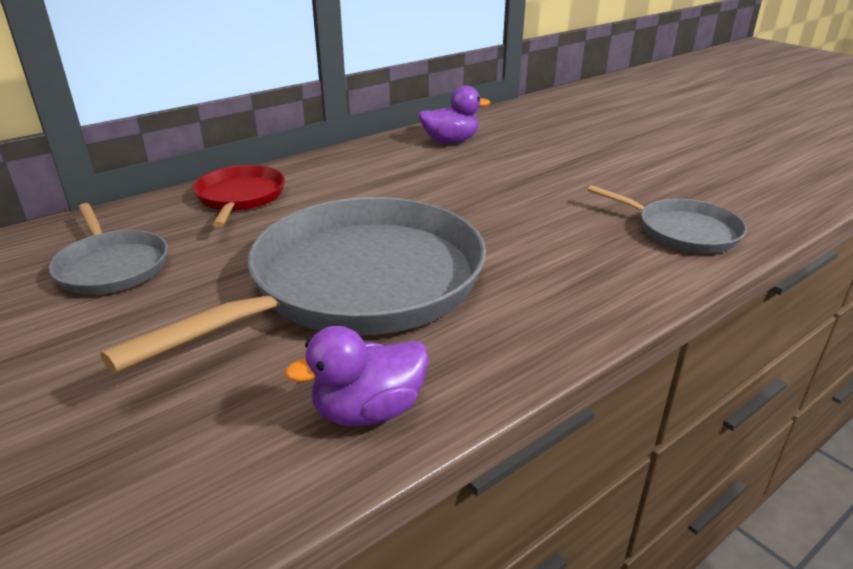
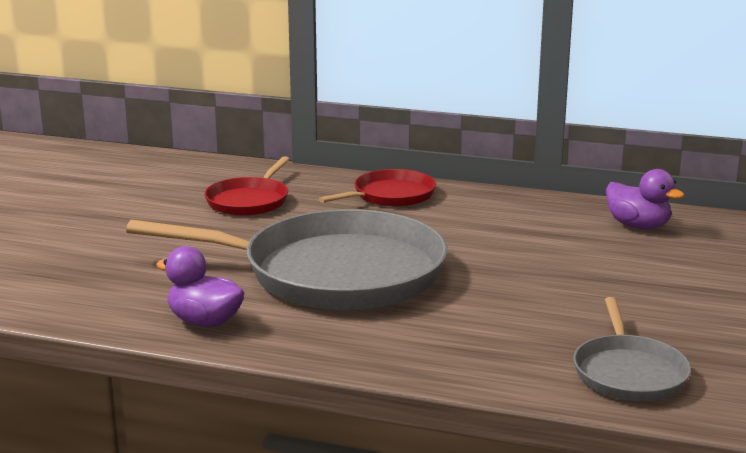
camera: 55 degrees right, 10 degrees down
grey pan [49,203,168,294] -> red pan [204,156,290,216]

